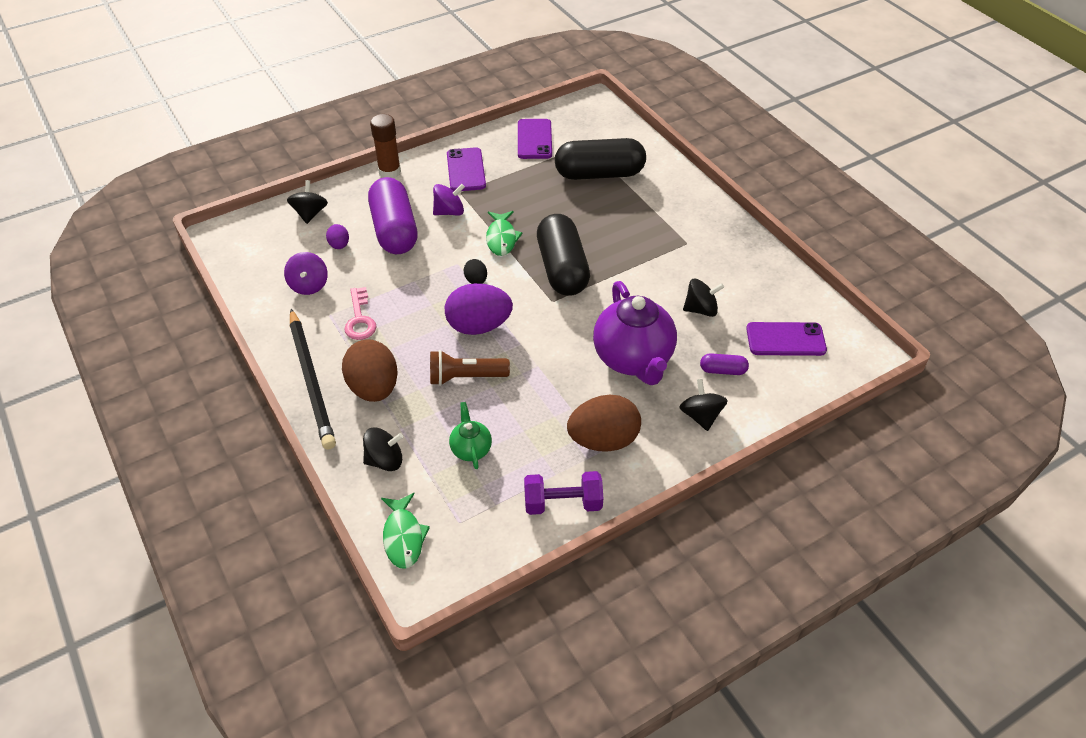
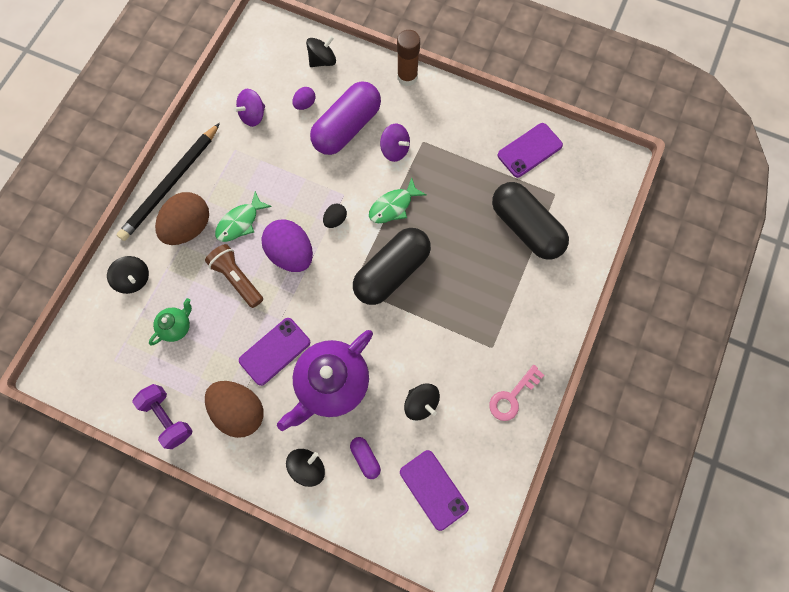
camera: 55 degrees right, 25 degrees up
pink key [344,287,377,340] -> pink key moved to [489,365,544,421]
green fish [381,493,430,569] -> green fish moved to [215,191,272,242]
purple phone [447,147,486,191] -> purple phone moved to [239,318,310,386]

